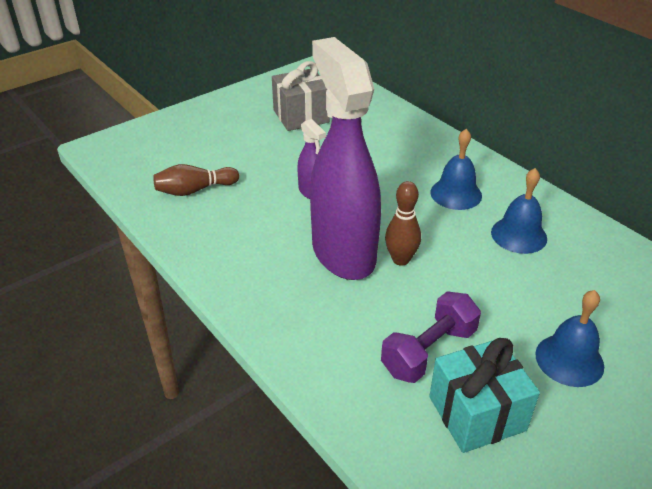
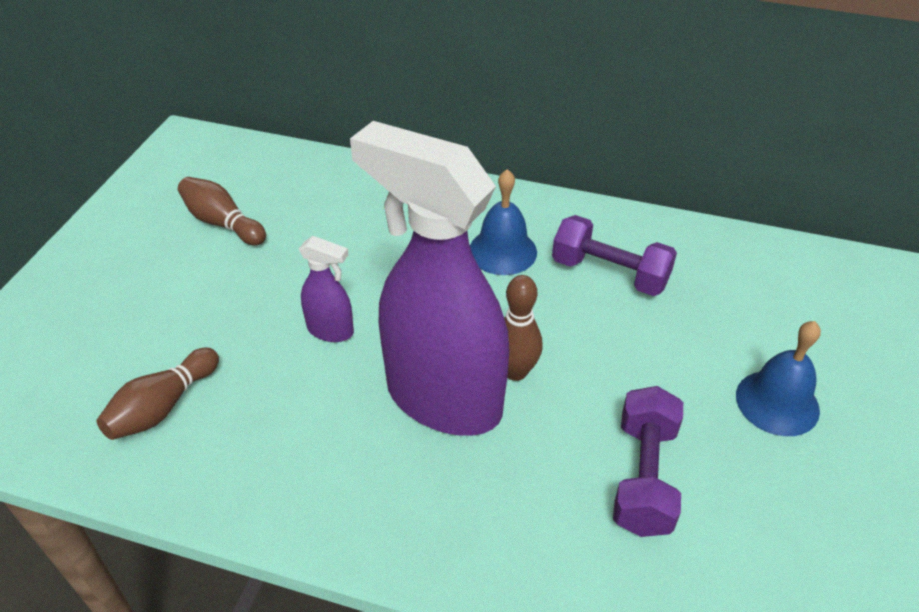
camera: 35 degrees left, 5 degrees up
grey gift [272,61,330,131] -> brown bowling pin [178,177,266,246]
turquoise gift [429,338,540,453] -> none
blue bell [491,168,547,254] -> purple dumbbell [552,215,677,296]

